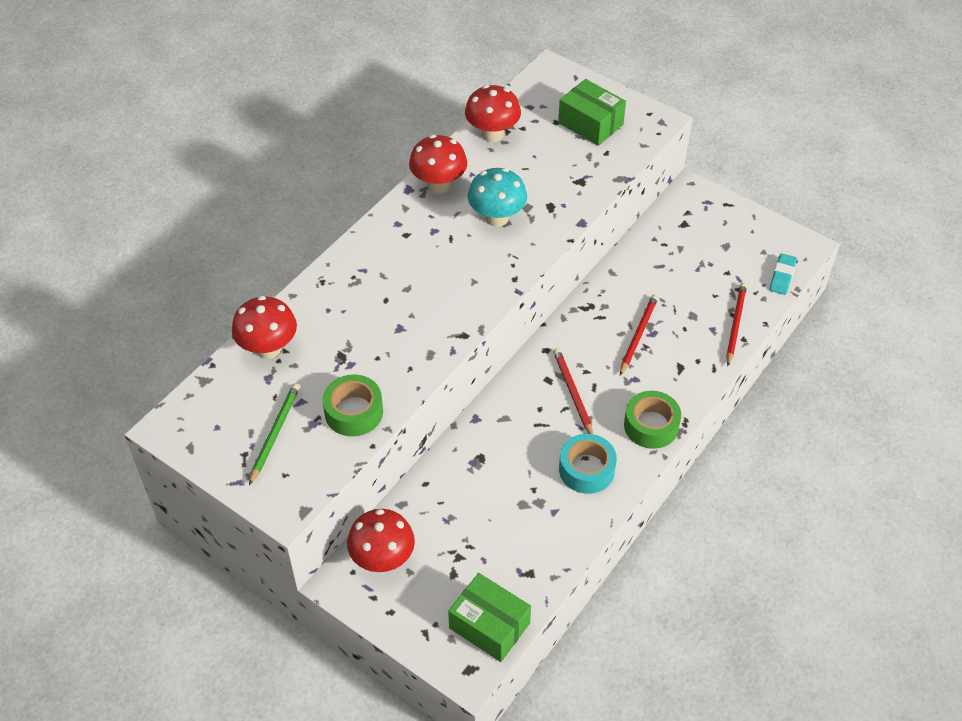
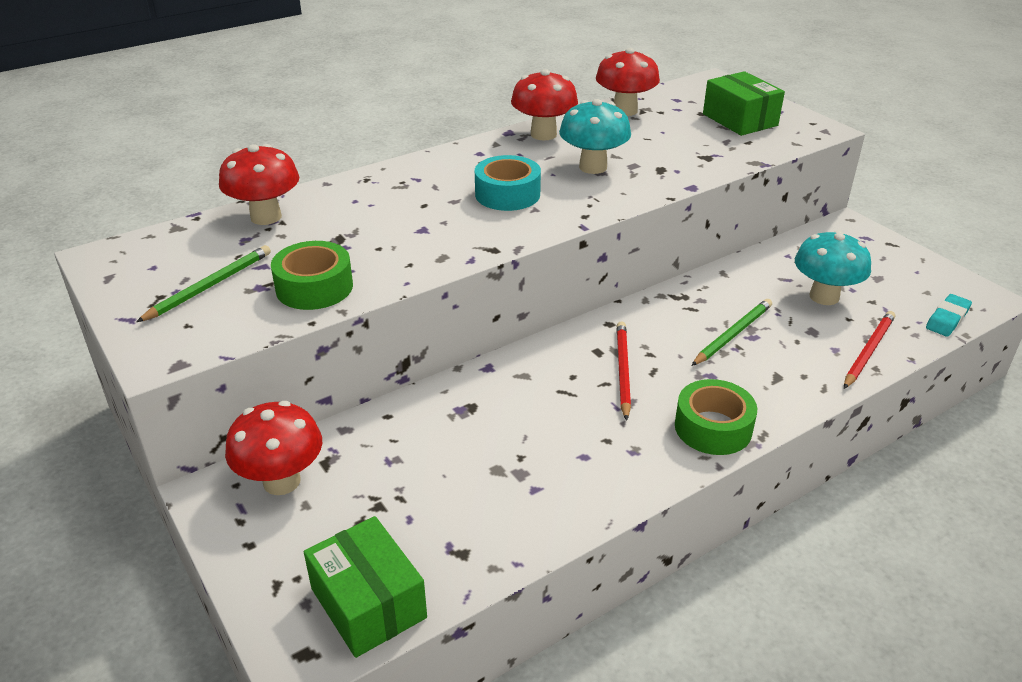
camera: 20 degrees right, 15 degrees down
turquoise tape [559,434,617,494] -> turquoise tape moved to [475,155,541,211]
red pencil [620,294,658,376] -> green pencil [691,299,772,366]
none -> turquoise mushroom [795,230,871,305]

